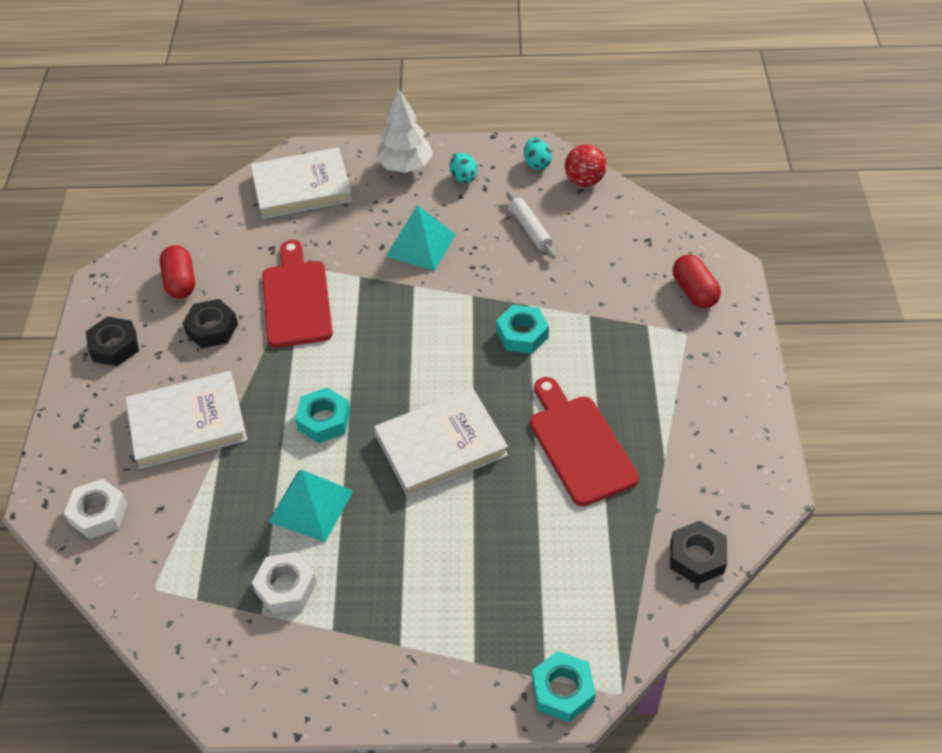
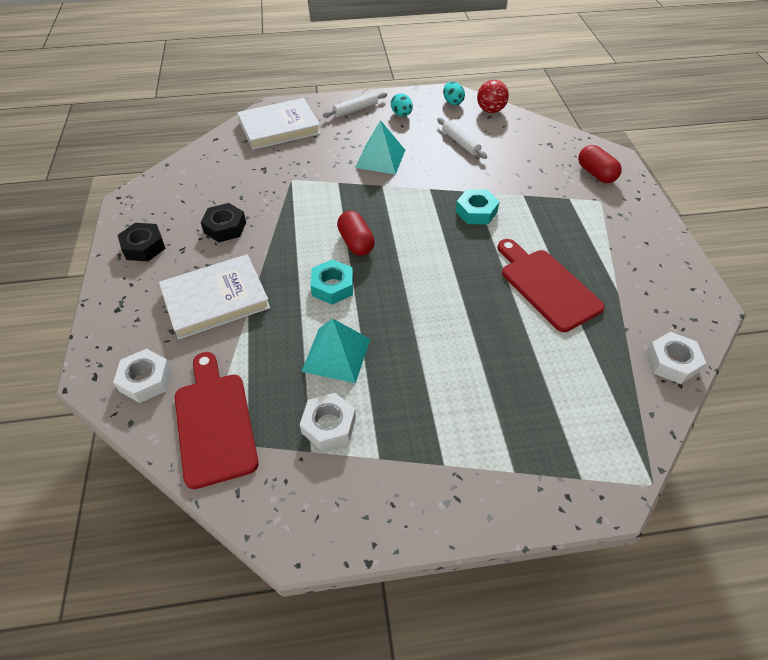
camera: 10 degrees left, 0 degrees up
red capsule [160,245,195,299] -> red capsule moved to [337,211,375,256]
red cutting board [262,240,333,348] -> red cutting board moved to [175,352,259,489]
white book [374,388,508,497] -> none
white tree [376,88,433,173] -> white rolling pin [323,92,387,118]
turquoise nut [532,651,596,722] -> none
black nut [670,521,727,585] -> white nut [646,332,706,384]

